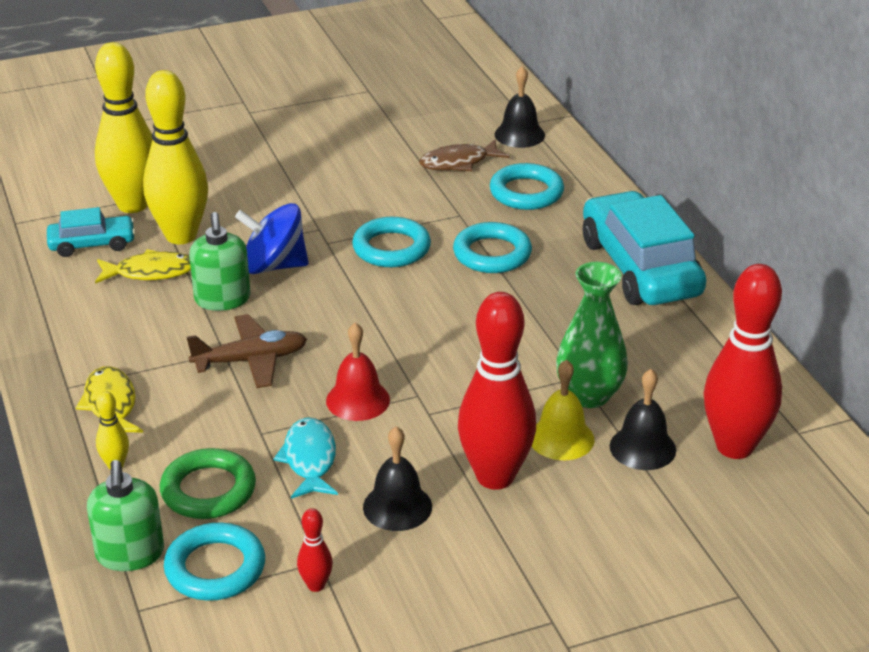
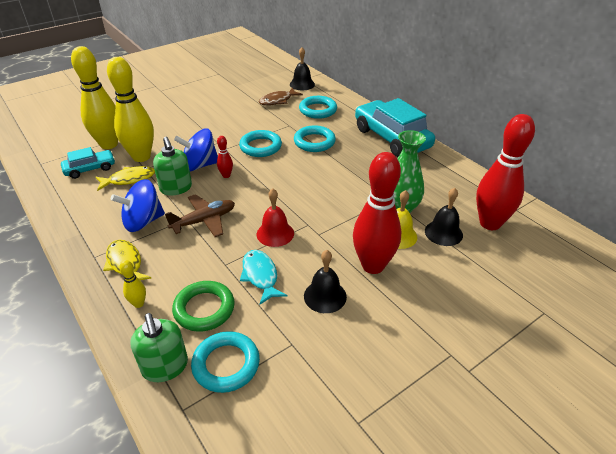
camera: 15 degrees left, 5 degrees up
red bowling pin [297,508,333,592] -> red bowling pin moved to [217,136,233,178]
none -> blue spinning top [111,179,165,232]

